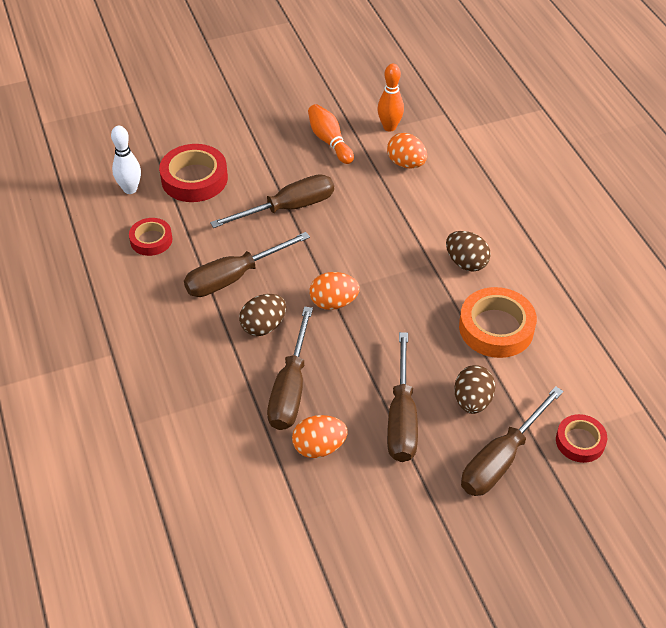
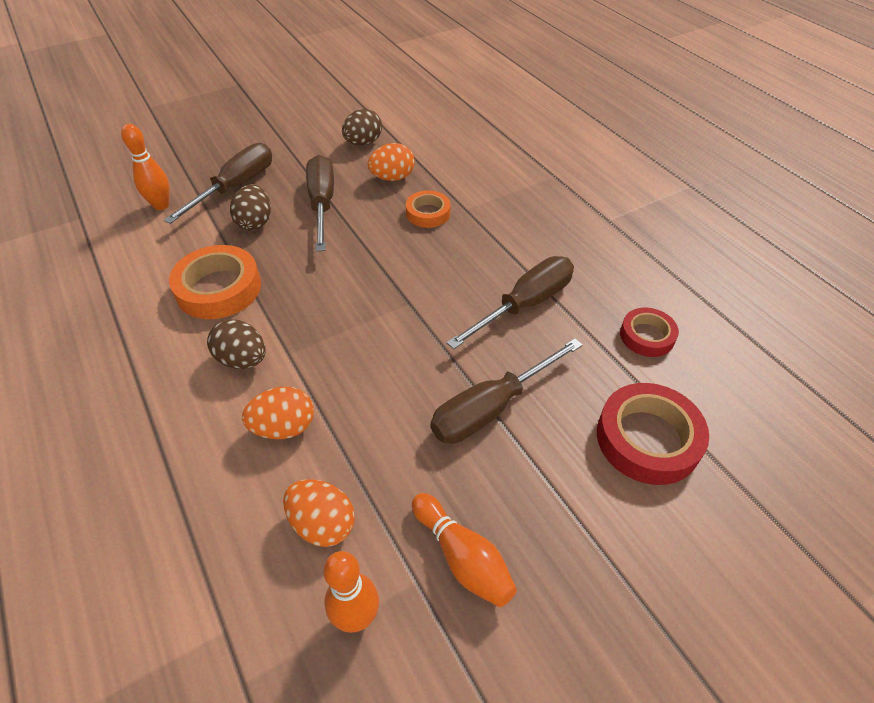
camera: 170 degrees right, 0 degrees up
white bowling pin [111,126,141,194] -> none
brown egg [239,294,286,336] -> brown egg moved to [342,109,382,145]
brown screwdriver [267,307,313,430] -> orange tape [406,190,451,228]
orange egg [310,272,360,310] -> orange egg moved to [242,386,314,439]
red tape [556,414,607,463] -> orange bowling pin [121,124,169,210]

